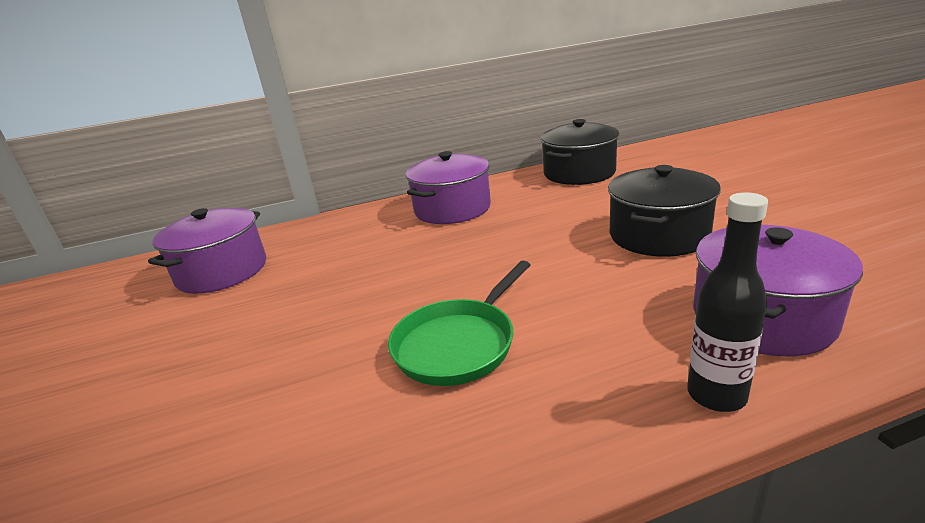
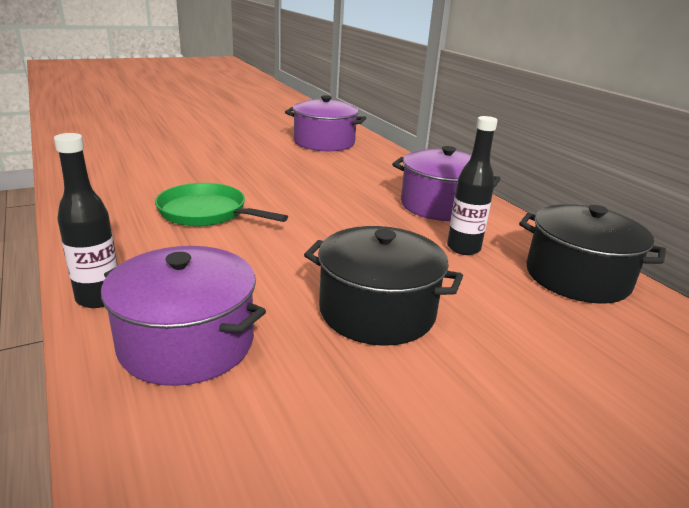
camera: 75 degrees right, 0 degrees up
none -> black bottle [447,116,498,255]

